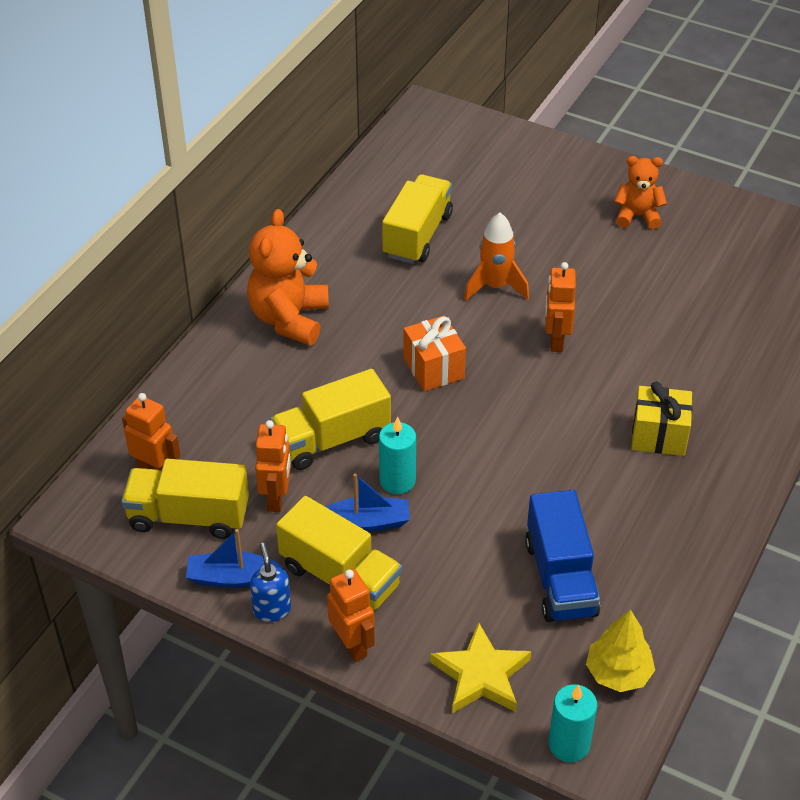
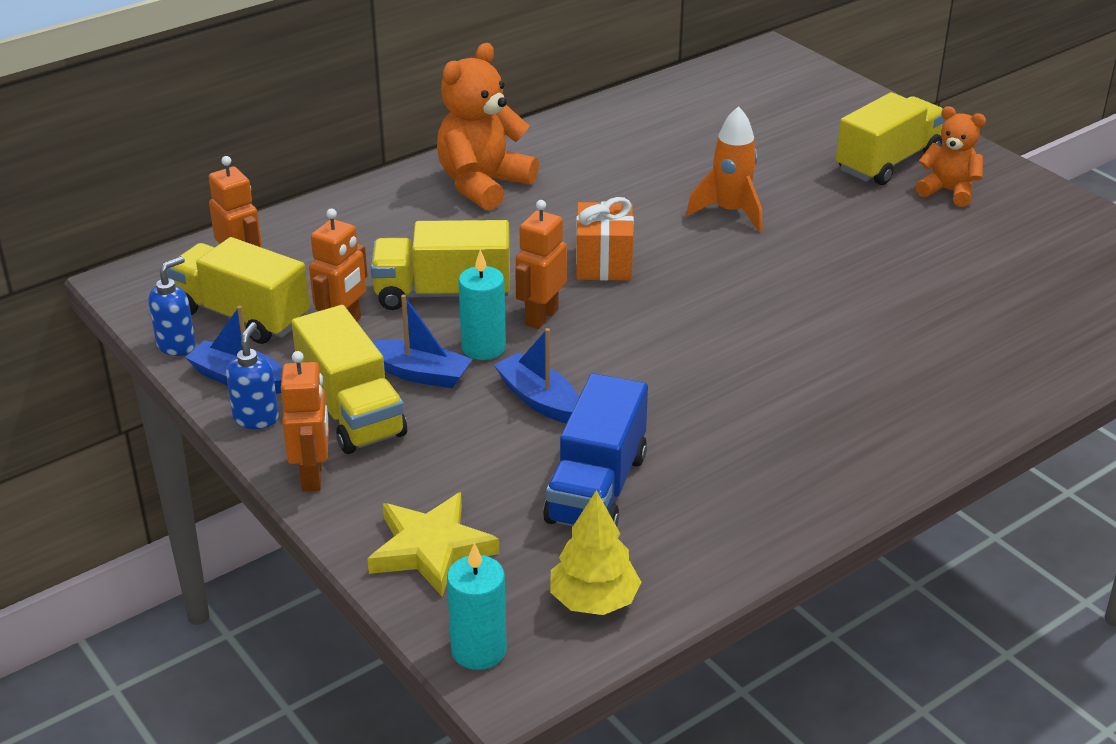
camera: 25 degrees right, 10 degrees down
yellow truck [382,174,453,264] -> yellow truck moved to [836,92,945,185]
orange robot [545,262,576,352] -> orange robot moved to [515,200,567,329]
yellow gift [632,382,692,456] -> none
none -> blue soap dispenser [148,256,196,356]
none -> blue boat [494,328,579,424]

